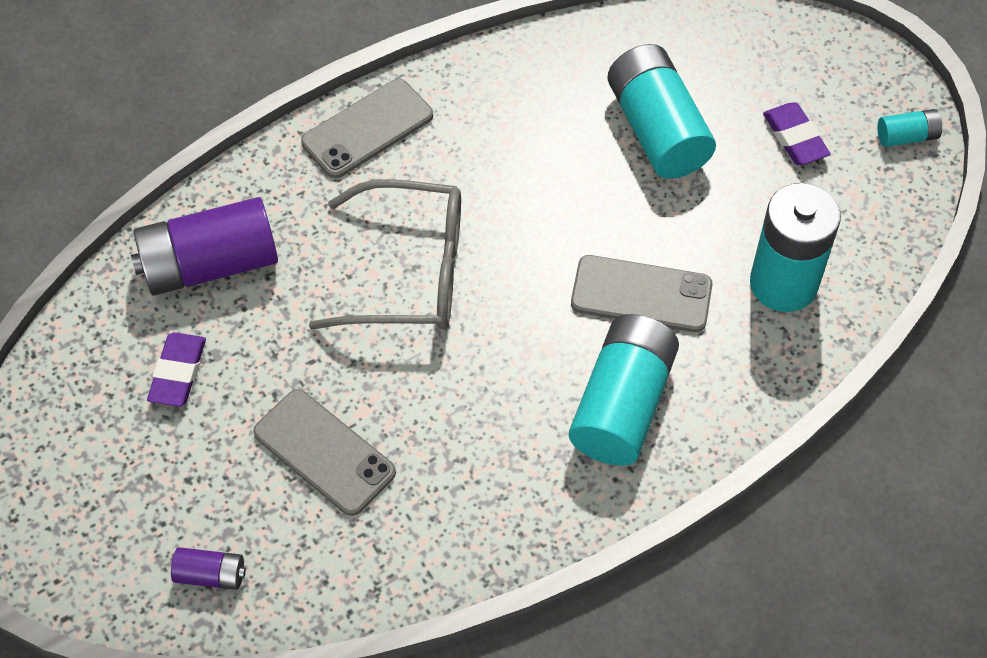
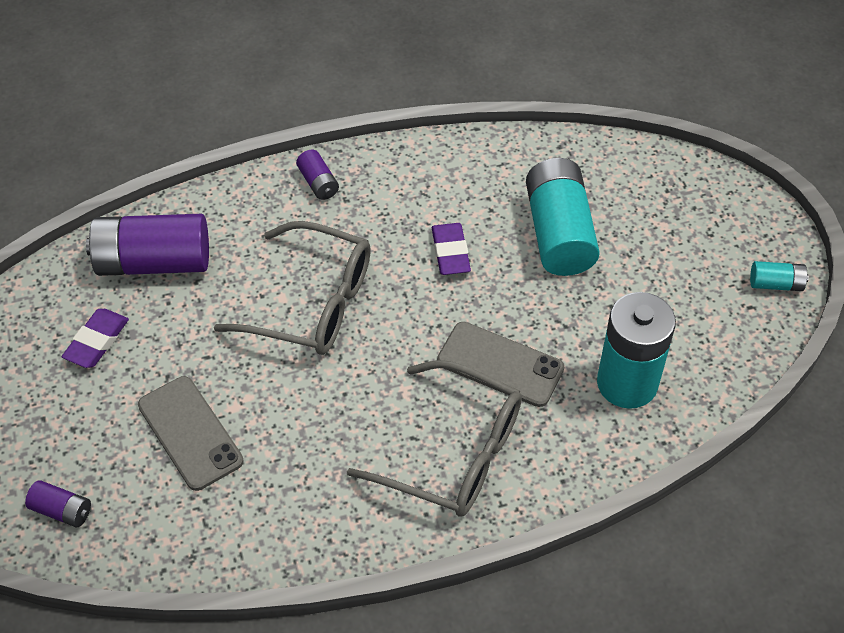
camera: 15 degrees right, 5 degrees down
grey phone [301,79,433,178] -> purple battery [296,150,339,200]
turquoise battery [569,314,679,466] -> grey glasses [347,360,522,517]
purple eraser [763,102,831,165] -> purple eraser moved to [432,223,471,275]

